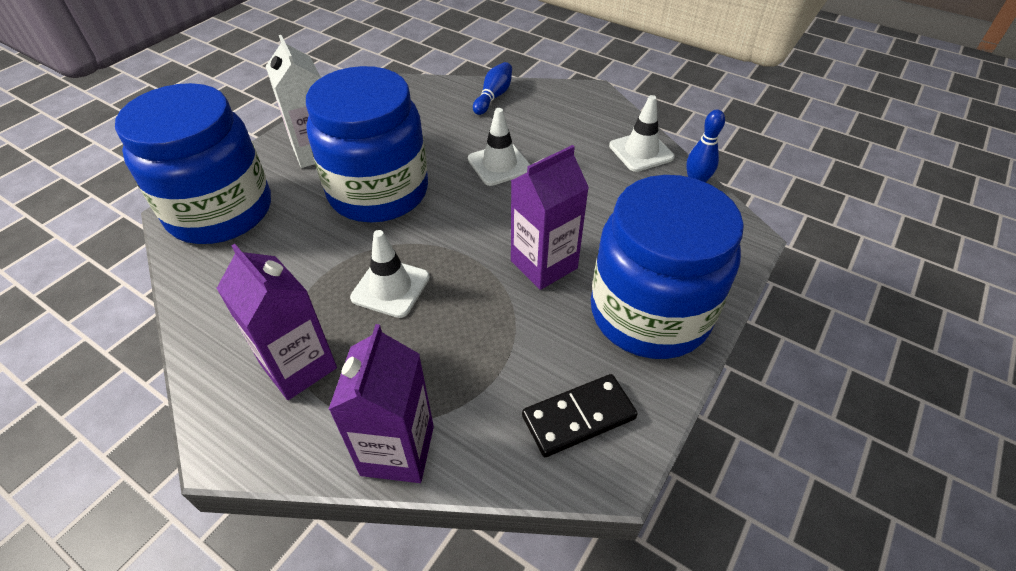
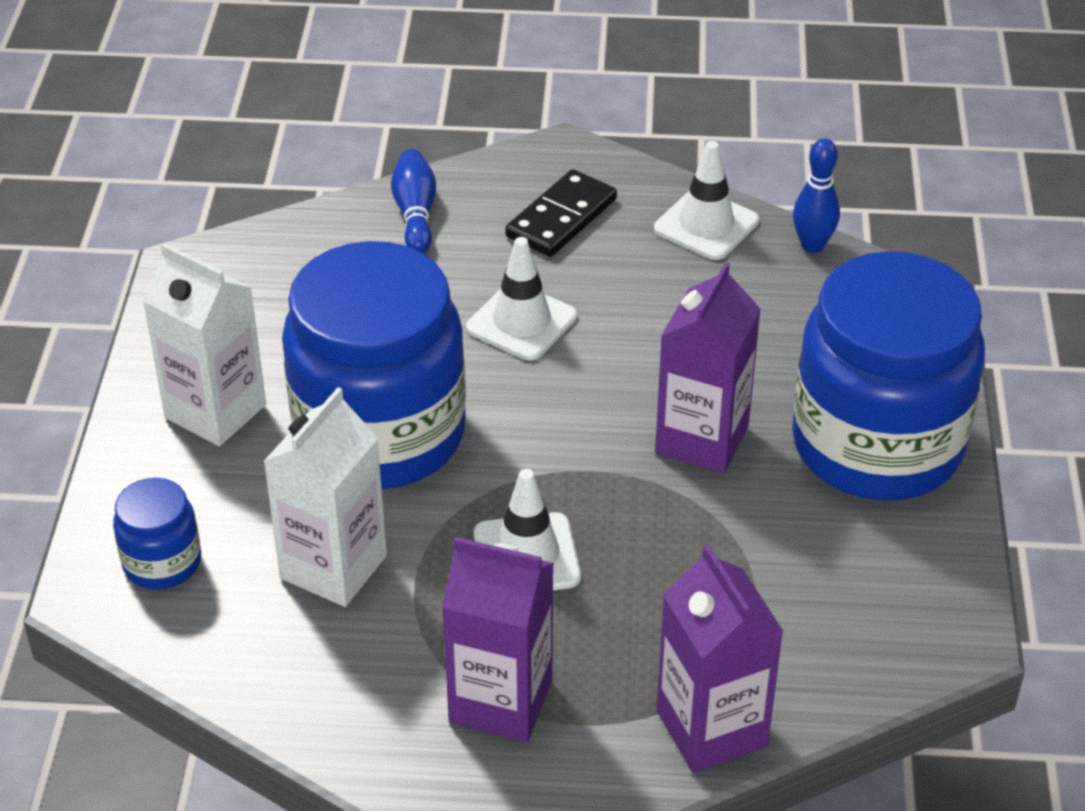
camera: 30 degrees left, 5 degrees down
blue jar [115,83,271,244] -> blue jar [113,478,201,589], size x0.43
black domino [522,374,638,457] -> black domino moved to [505,169,617,257]
none -> white carton [263,387,387,607]

